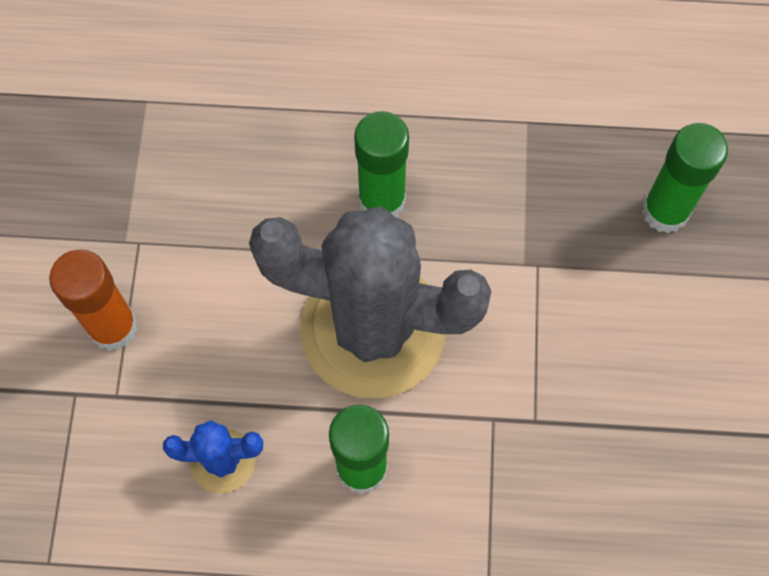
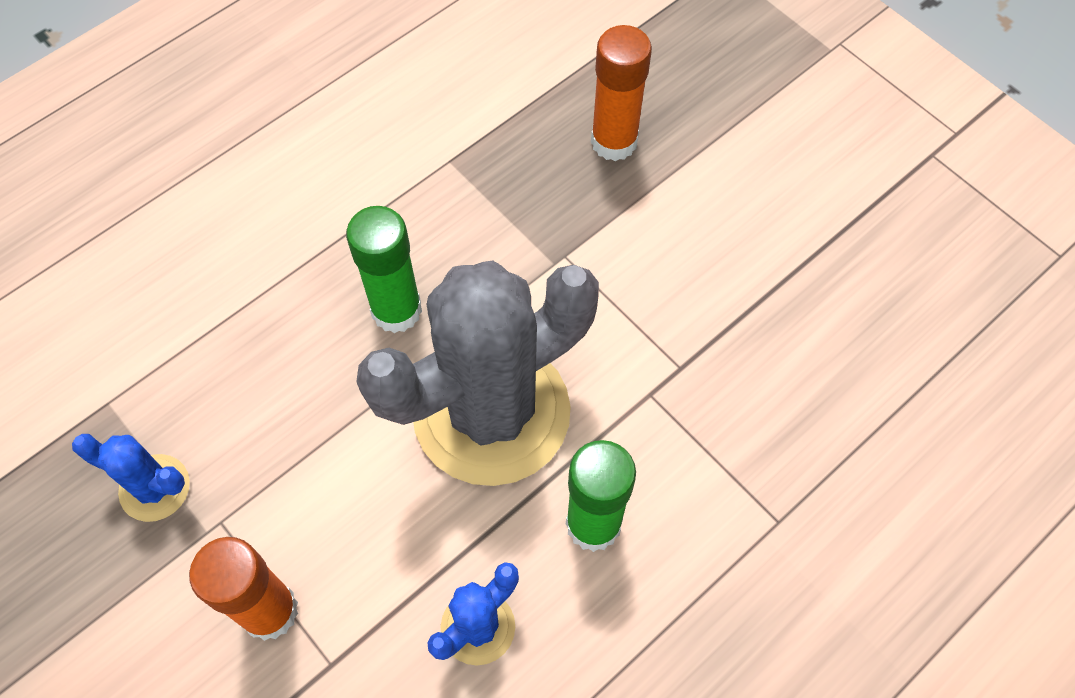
camera: 45 degrees left, 5 degrees down
green glue stick [642,123,728,233] -> orange glue stick [591,25,652,161]
none -> blue cactus [72,434,190,522]

